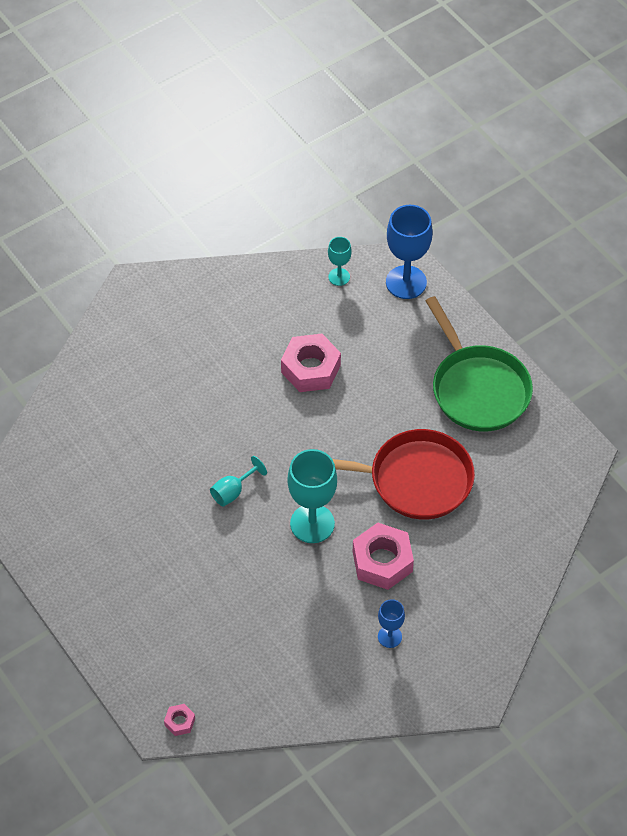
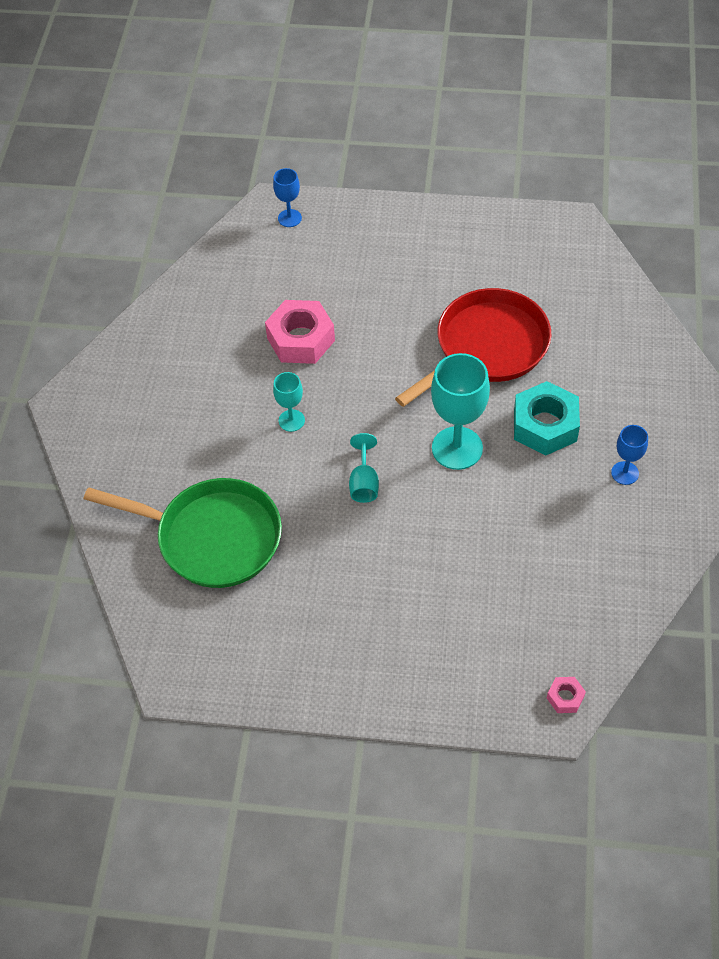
camera: 45 degrees left, 0 degrees up
turquoise goblet [328,237,352,286] -> turquoise goblet moved to [273,372,305,432]
pink nut [353,523,414,590] -> turquoise nut [514,381,580,456]
blue goblet [386,205,433,299] -> blue goblet [273,168,302,227], size x0.53
green pan [426,296,533,431] -> green pan moved to [84,478,282,588]

